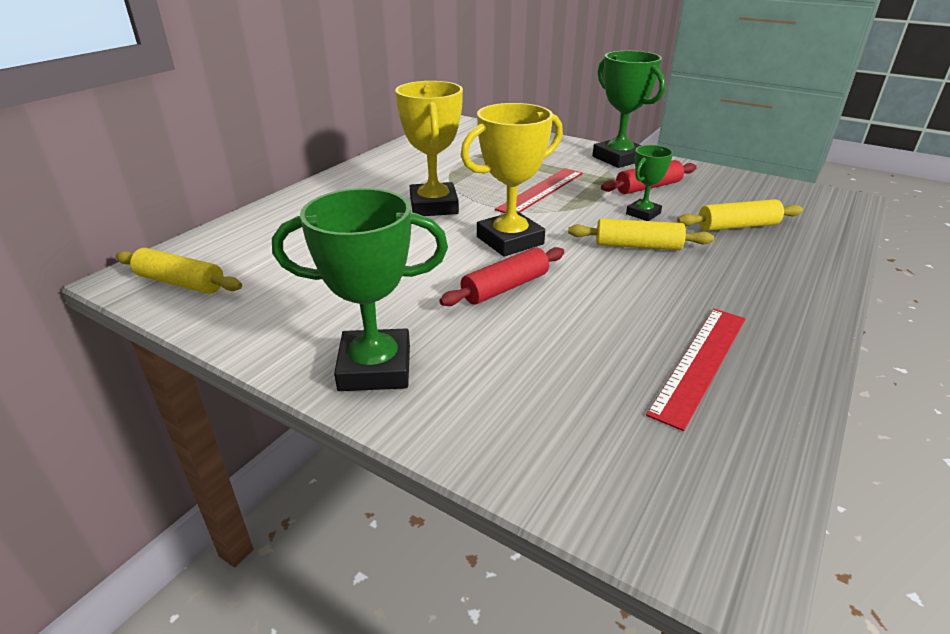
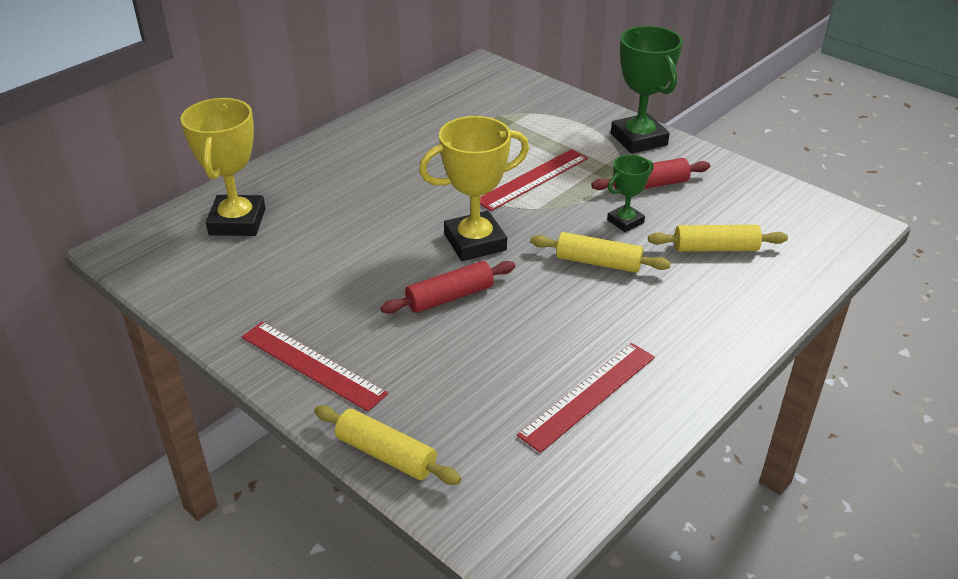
camera: 10 degrees right, 5 degrees up
yellow rolling pin [116,248,242,294] -> yellow rolling pin moved to [314,405,461,485]
green trophy [272,188,448,391] -> red ruler [242,322,388,412]
yellow trophy [395,81,463,216] -> yellow trophy moved to [180,98,265,236]

